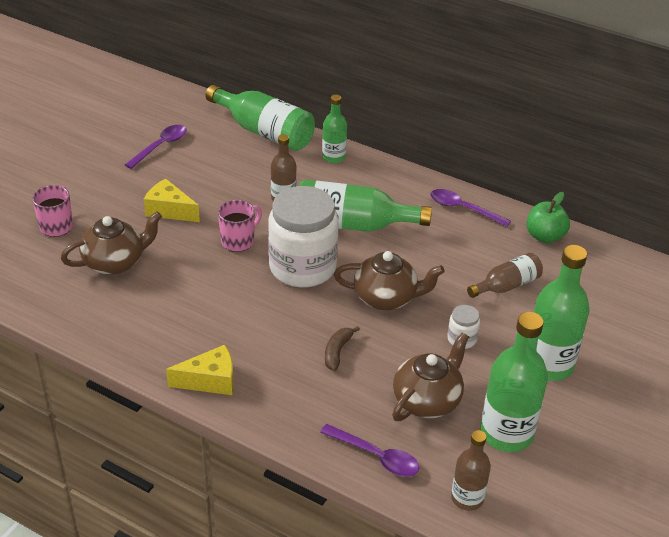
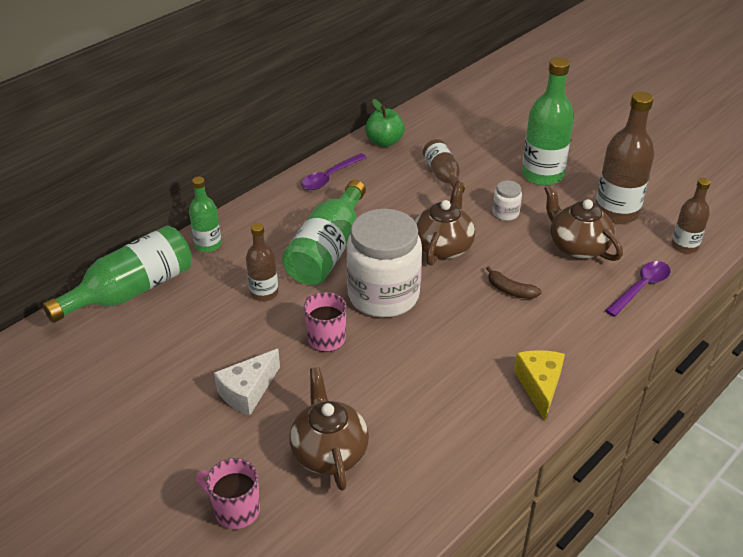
camera: 75 degrees left, 0 degrees up
purple spoon [125,125,187,169] -> none
yellow cheese [144,179,200,222] -> white cheese [214,349,280,416]
green bottle [480,312,548,452] -> brown bottle [595,92,655,224]

